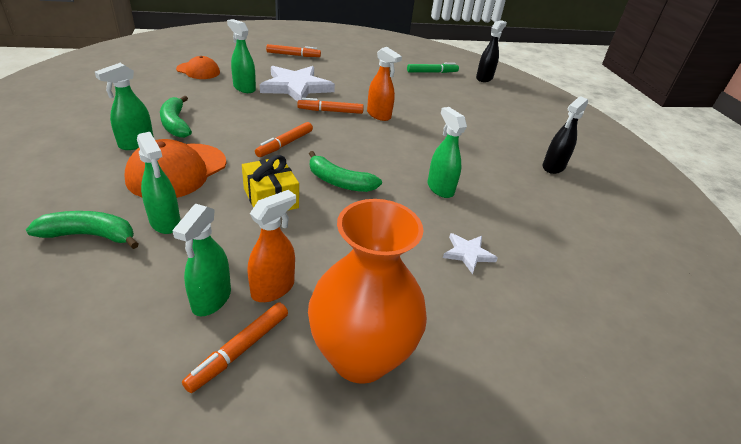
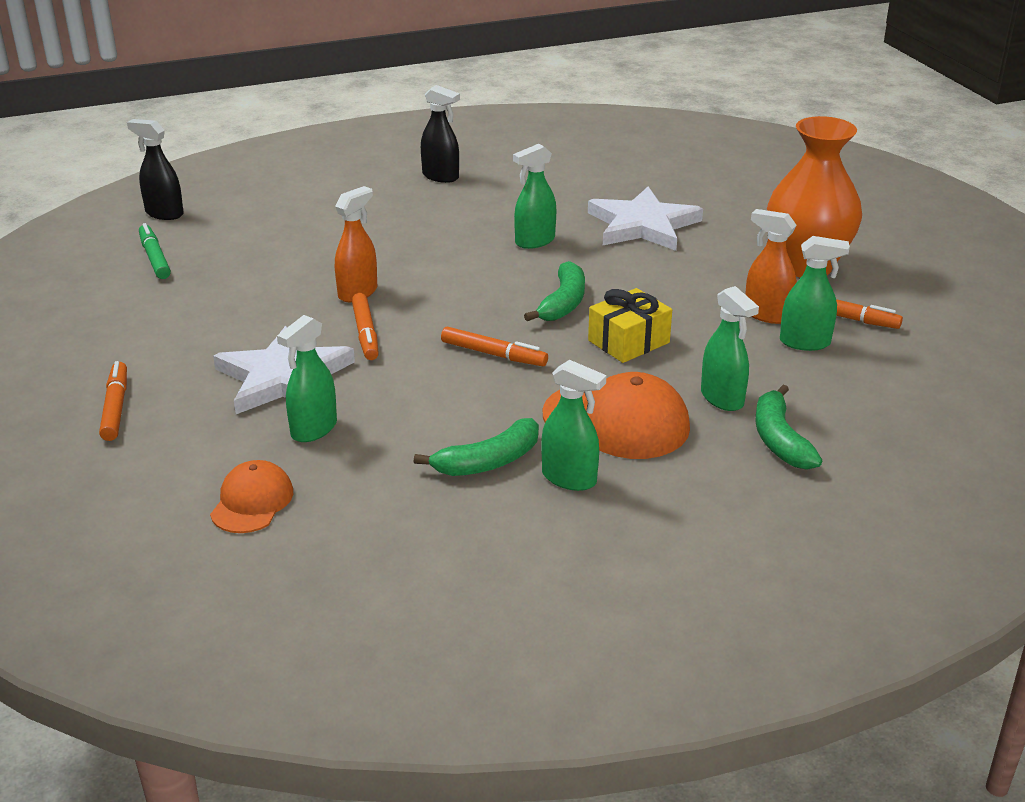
camera: 95 degrees left, 5 degrees down
green spray bottle [137,132,181,234] -> green spray bottle turned 105 degrees clockwise [701,286,759,411]
white star [443,233,498,274] -> white star [588,187,703,251], size x2.09

